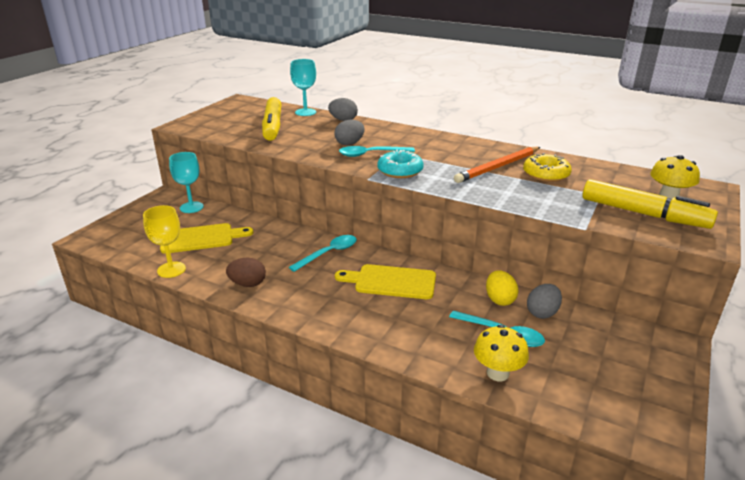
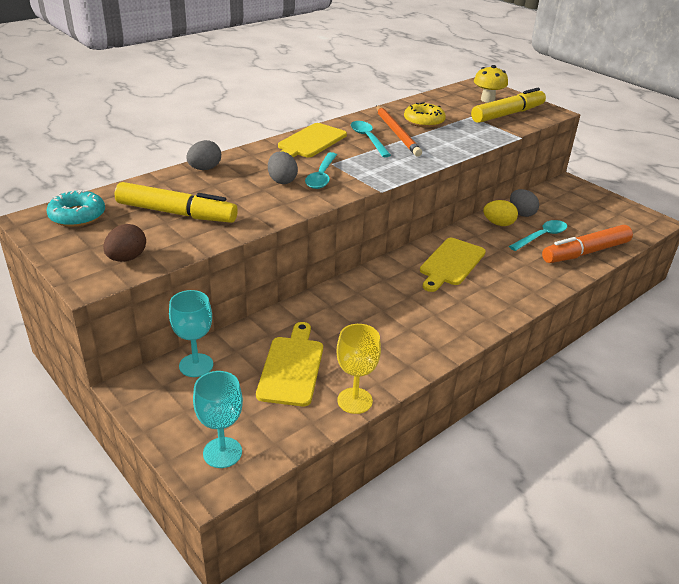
camera: 70 degrees left, 5 degrees up
brown egg [226,258,266,287] -> brown egg moved to [103,224,146,262]
turquoise spoon [289,235,357,272] -> turquoise spoon moved to [351,121,391,157]
turquoise goblet [290,59,316,116] -> turquoise goblet moved to [193,371,243,468]
turquoise donut [377,150,423,178] -> turquoise donut moved to [46,190,105,227]
yellow mushroom [474,325,529,381] -> orange marker [542,225,633,263]
none -> yellow cutting board [278,123,347,157]

